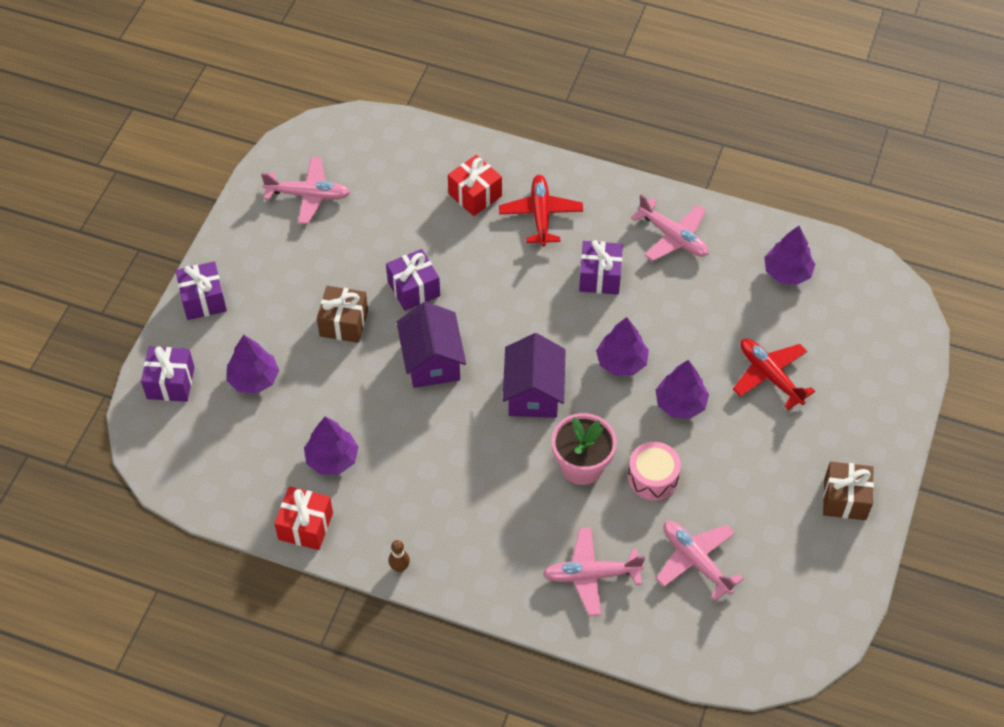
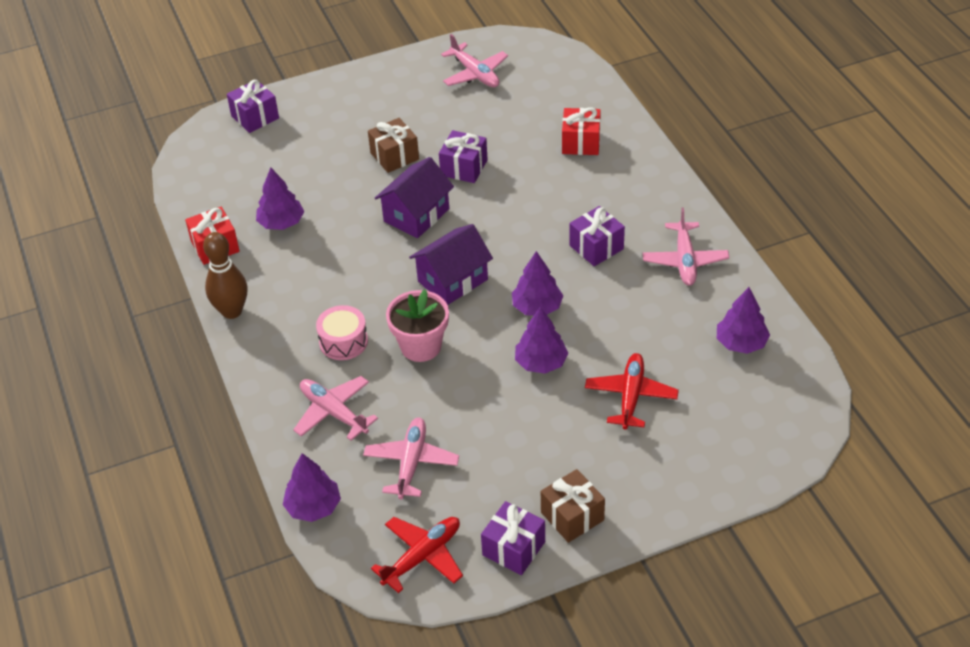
camera: 50 degrees right, 10 degrees down
purple gift [176,261,227,320] -> purple gift moved to [481,501,545,575]
purple tree [226,335,279,394] -> purple tree moved to [283,453,341,522]
brown bowling pin [388,540,410,572] -> brown bowling pin [203,232,247,319], size x2.13
red plane [499,175,583,247] -> red plane moved to [371,517,463,593]
pink drum [628,442,681,500] -> pink drum moved to [316,305,368,360]

